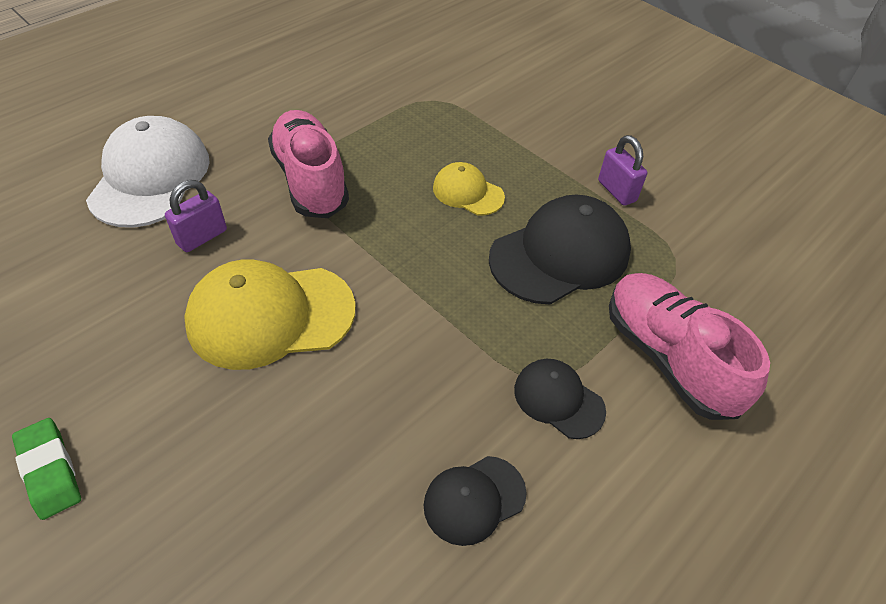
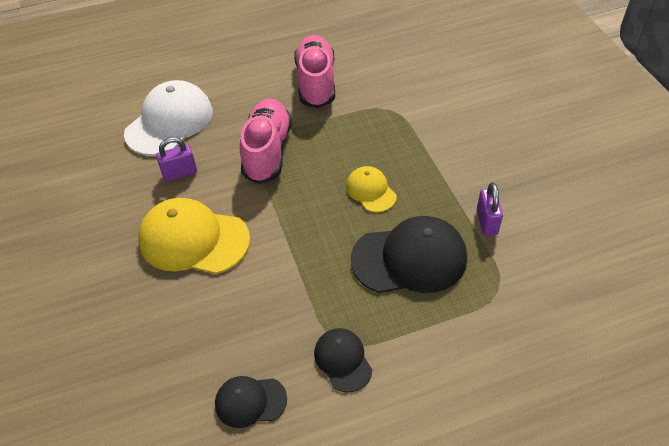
camera: 30 degrees right, 0 degrees up
green eraser [12,418,81,520] -> none
pink shoe [609,273,770,420] -> pink shoe moved to [294,35,335,108]

